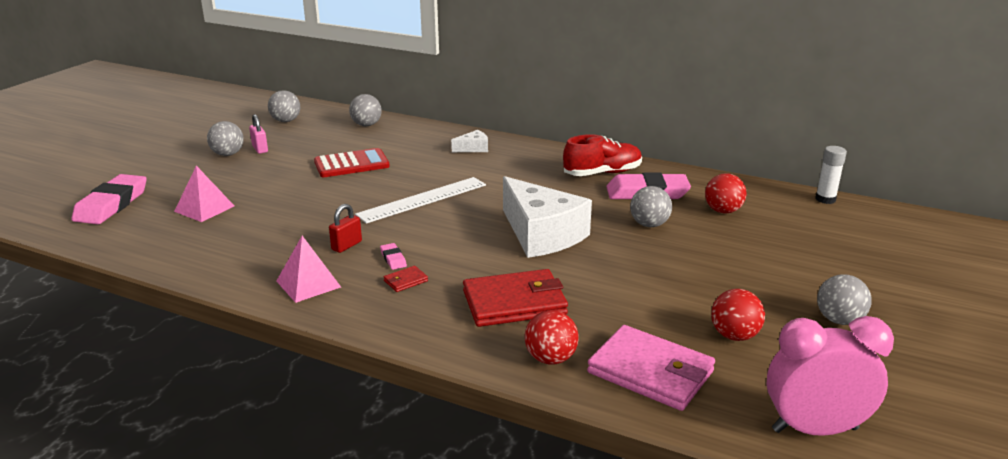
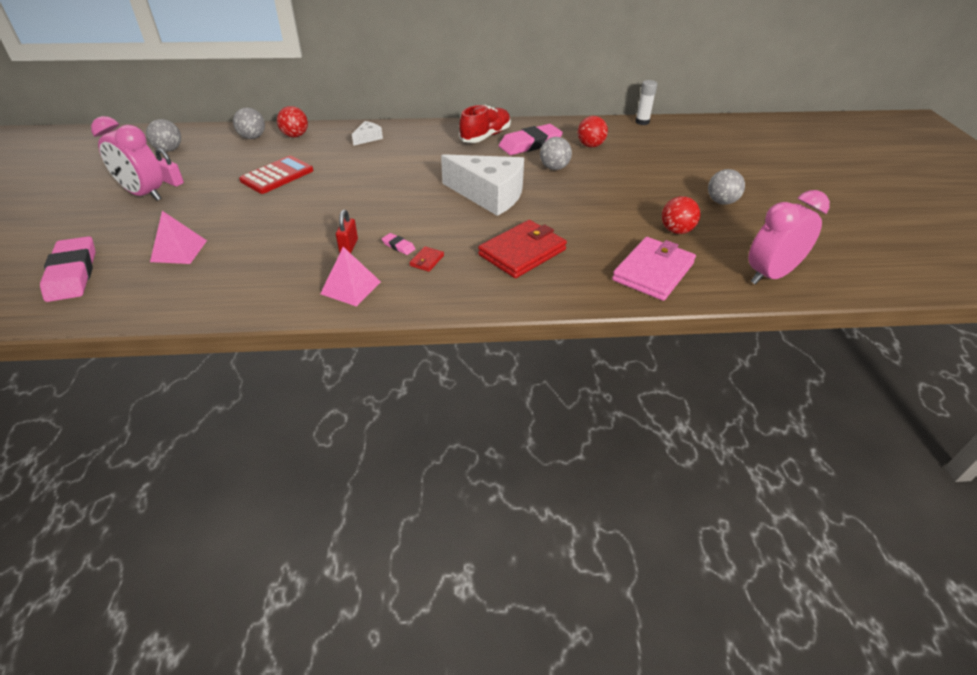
camera: 30 degrees left, 15 degrees up
grey ball [207,121,244,156] -> pink clock [91,116,163,201]
white ruler [355,177,486,224] -> none
red ball [525,310,579,365] -> red ball moved to [277,106,308,137]
pink wallet [587,325,715,411] -> pink wallet turned 60 degrees counterclockwise [612,237,696,301]

